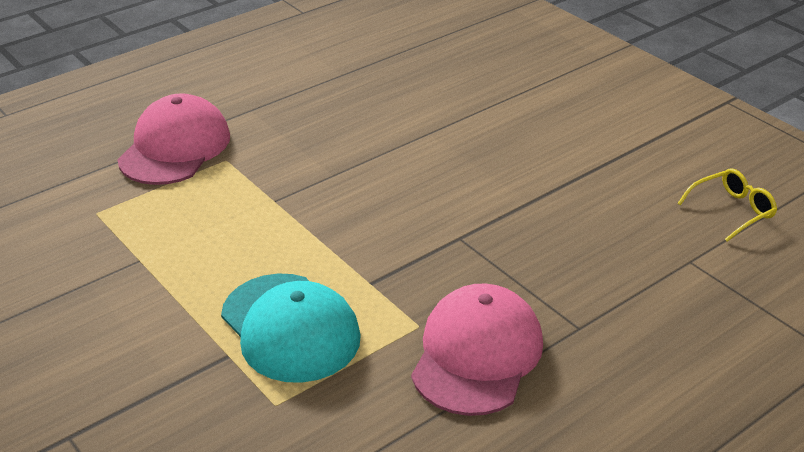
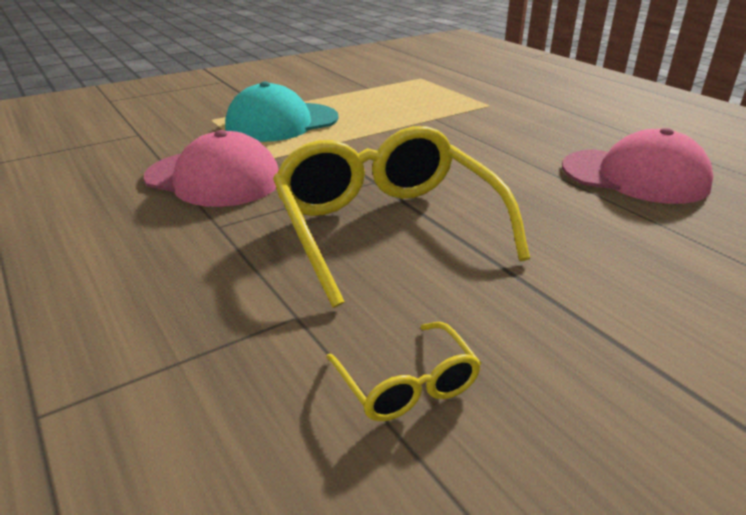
camera: 95 degrees right, 5 degrees down
pink cap [117,93,230,185] -> pink cap moved to [562,128,713,204]
none -> yellow glasses [273,126,530,308]

